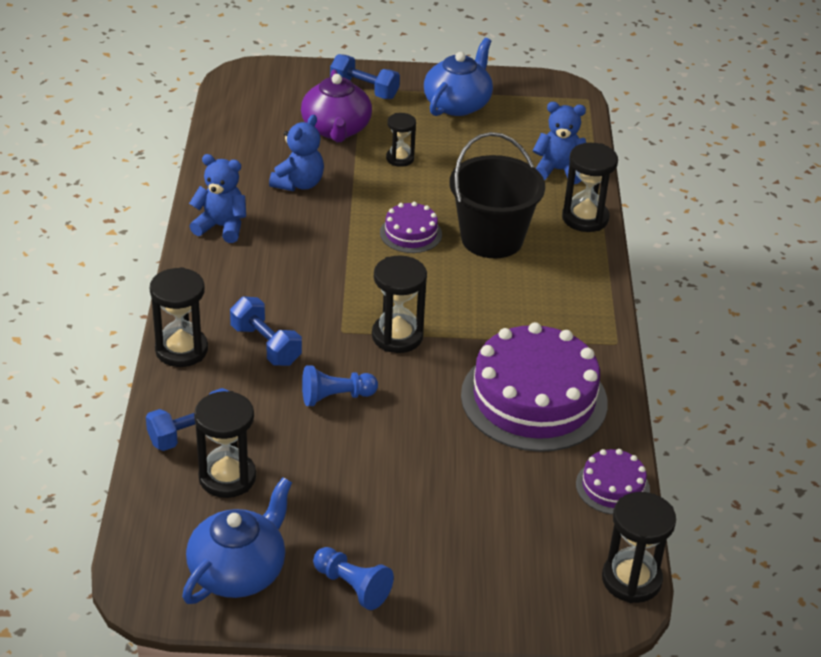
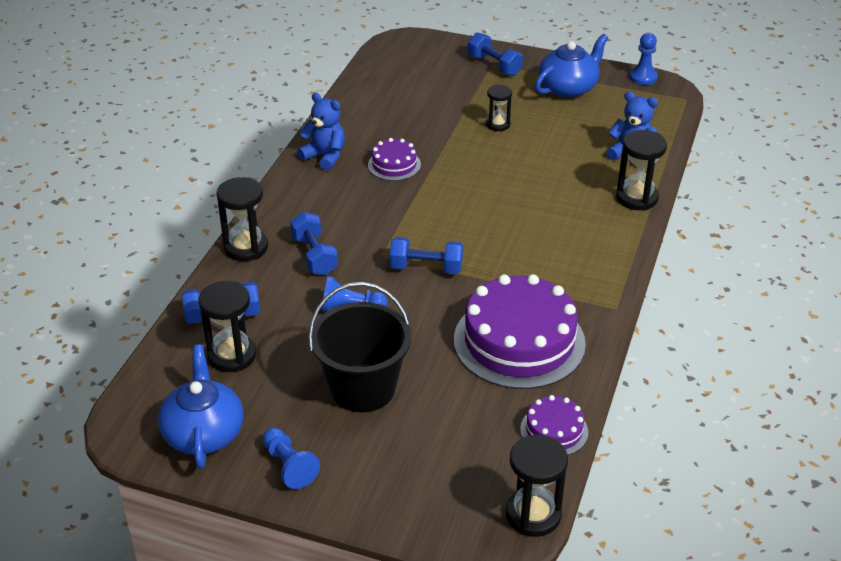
camera: 20 degrees right, 0 degrees up
blue teapot [182,477,292,604] -> blue teapot turned 60 degrees counterclockwise [158,345,244,469]
blue teddy bear [269,115,324,191] -> none
purple teapot [301,70,372,142] -> none
black hourglass [372,255,427,353] -> blue dumbbell [389,237,463,274]
purple cake [380,202,442,253] -> purple cake moved to [368,138,421,181]
black bucket [449,132,545,258] -> black bucket moved to [308,282,412,412]
none -> blue pawn [629,33,658,85]

